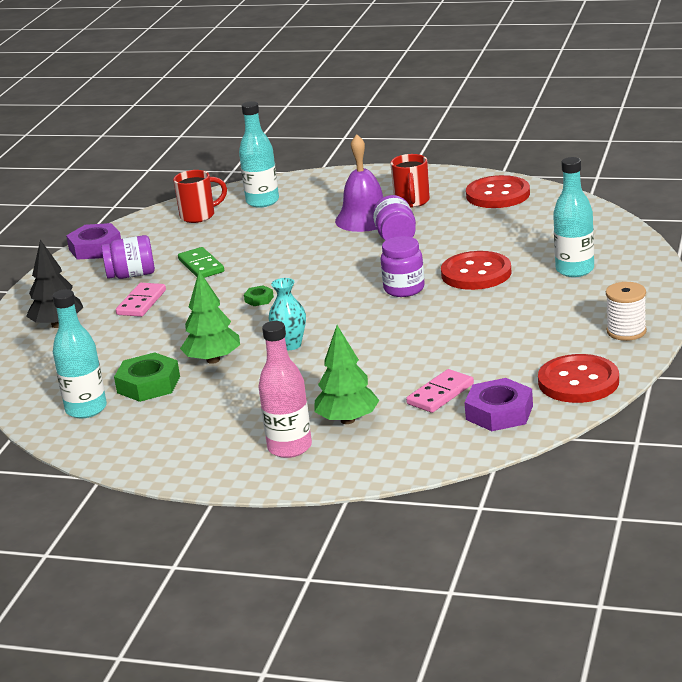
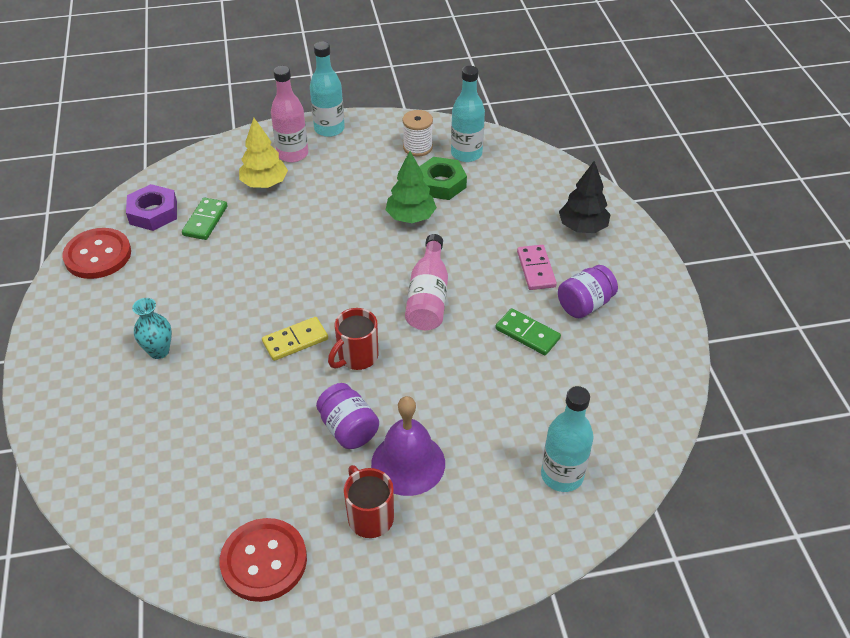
camera: 150 degrees right, 20 degrees up
purple nut [66,223,121,260] -> none
red mug [173,170,227,223] -> red mug moved to [328,308,379,370]
green nut [244,285,274,306] -> pink bottle [405,234,448,330]
turquoise vase [269,278,306,350] -> turquoise vase moved to [132,298,172,359]
green tree [314,325,379,424] -> yellow tree [239,118,288,188]
purple jar [381,236,425,297] -> yellow domino [262,317,328,361]
pink domino [406,369,474,413] -> green domino [182,198,228,240]
red button [441,251,512,290] -> none
turquoise bottle [553,157,594,277] -> turquoise bottle moved to [310,42,345,137]
white spool [606,282,647,341] -> white spool moved to [402,110,433,157]

